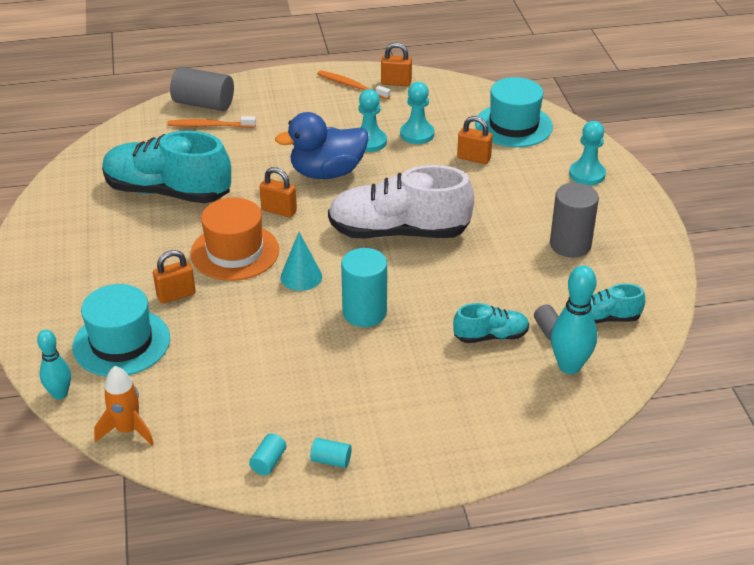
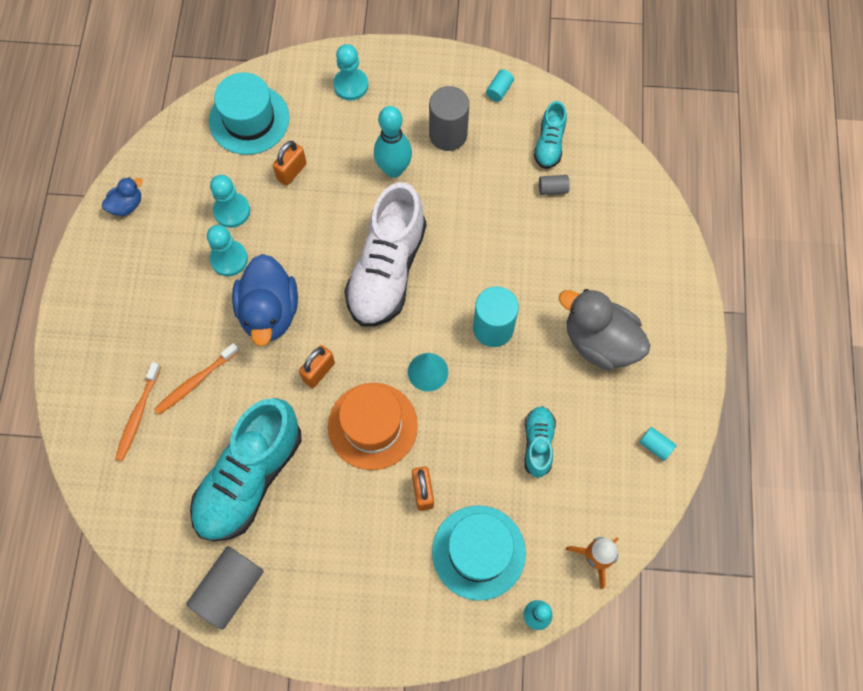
camera: 75 degrees left, 30 degrees up
grey cylinder [170,67,234,111] -> grey cylinder moved to [186,546,264,630]
turquoise cylinder [310,438,351,468] -> turquoise cylinder moved to [486,69,514,102]
orange toothbrush [317,70,390,100] -> orange toothbrush moved to [154,343,239,415]
orange padlock [381,42,412,86] -> blue duck [102,177,143,216]
turquoise shoe [453,303,529,343] -> turquoise shoe moved to [524,406,556,478]
turquoise bowling pin [551,265,597,374] -> turquoise bowling pin moved to [374,106,412,178]
none -> grey duck [559,289,651,370]

